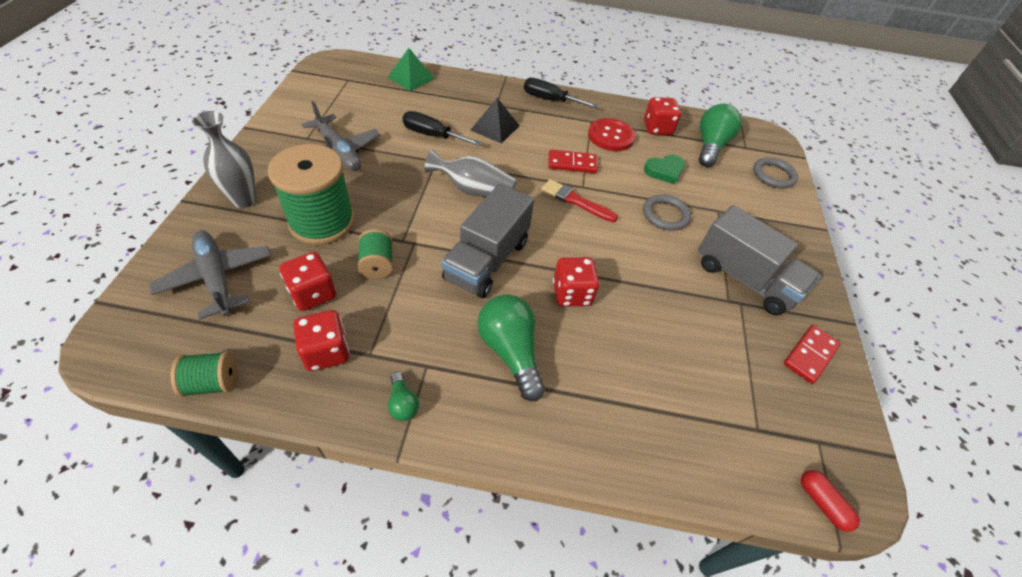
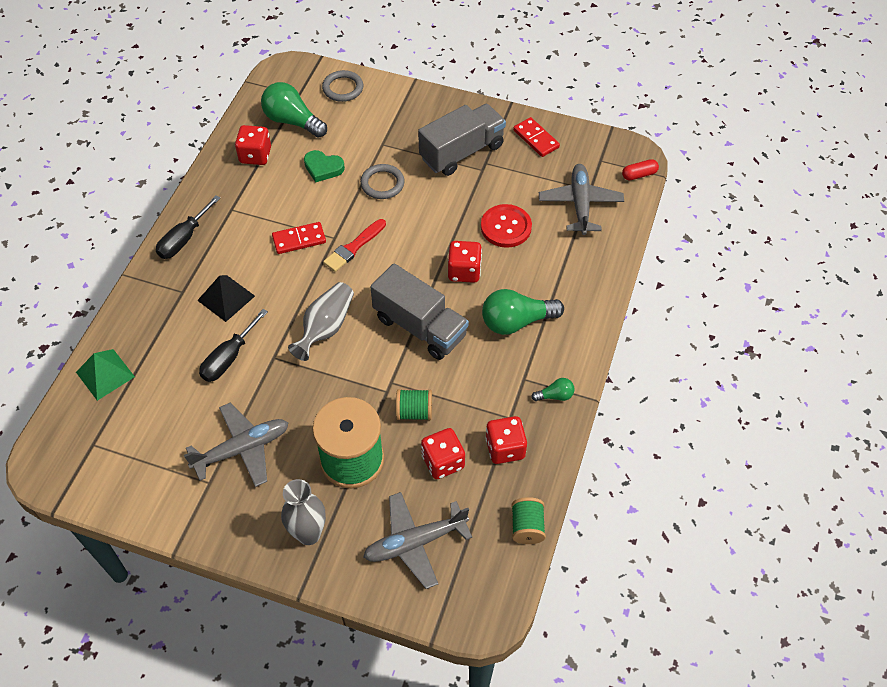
camera: 75 degrees left, 5 degrees up
red domino [548,150,598,173] -> red domino turned 60 degrees clockwise [272,222,326,254]
red button [588,118,636,151] -> red button moved to [481,204,532,248]
green heart [644,155,685,184] -> green heart turned 120 degrees clockwise [304,150,345,182]
none -> grey plane [539,164,624,235]

